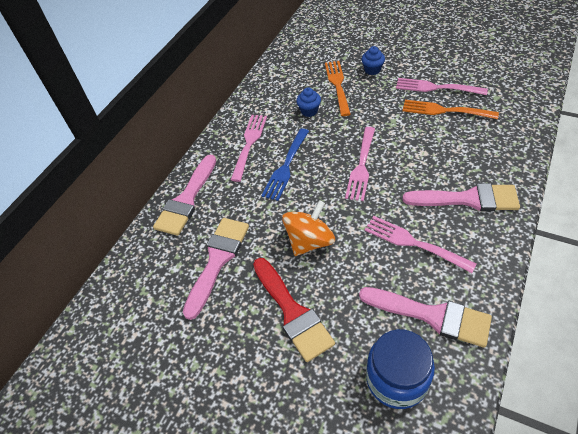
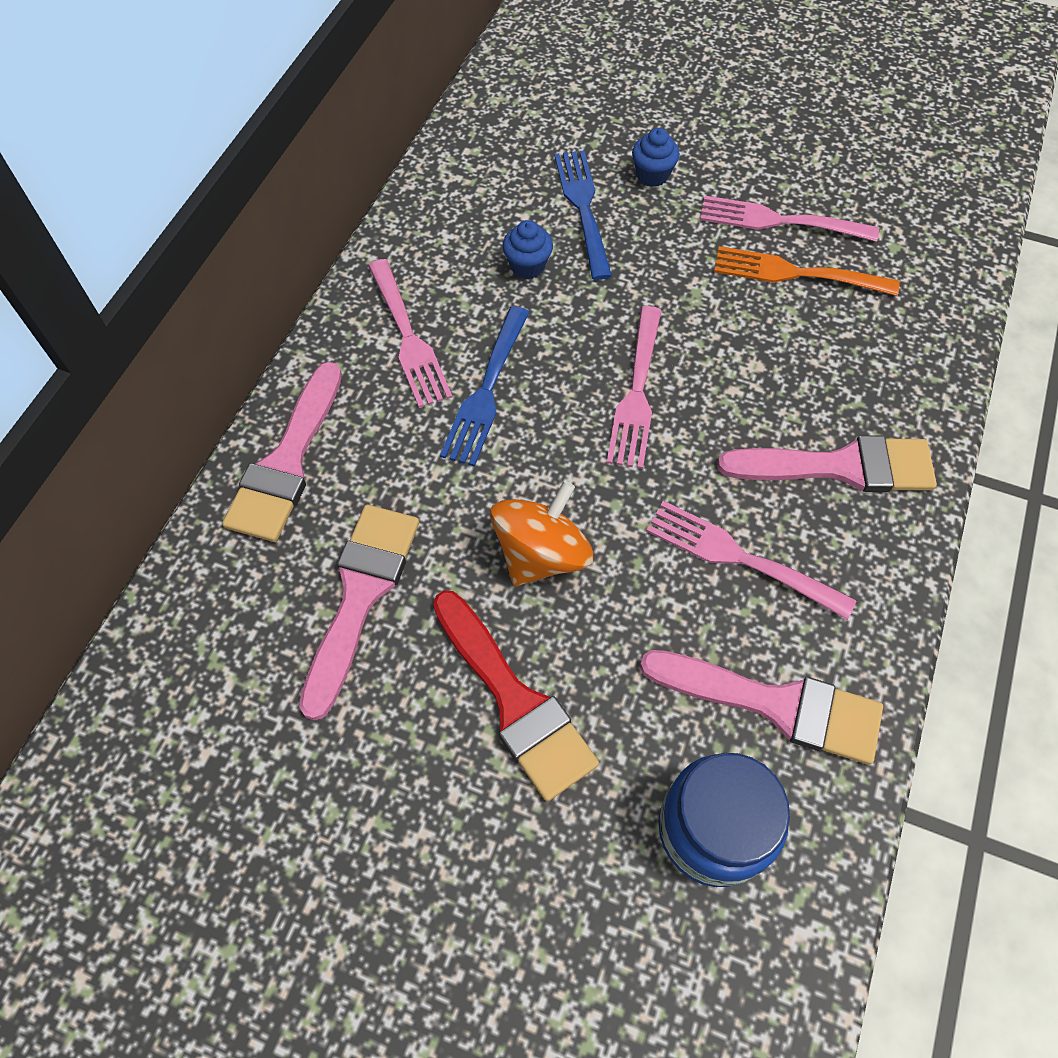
camera: 10 degrees left, 10 degrees up
pink fork [231,115,267,182] -> pink fork turned 150 degrees clockwise [368,259,452,408]
orange fork [325,61,351,116] -> blue fork [555,151,612,280]

